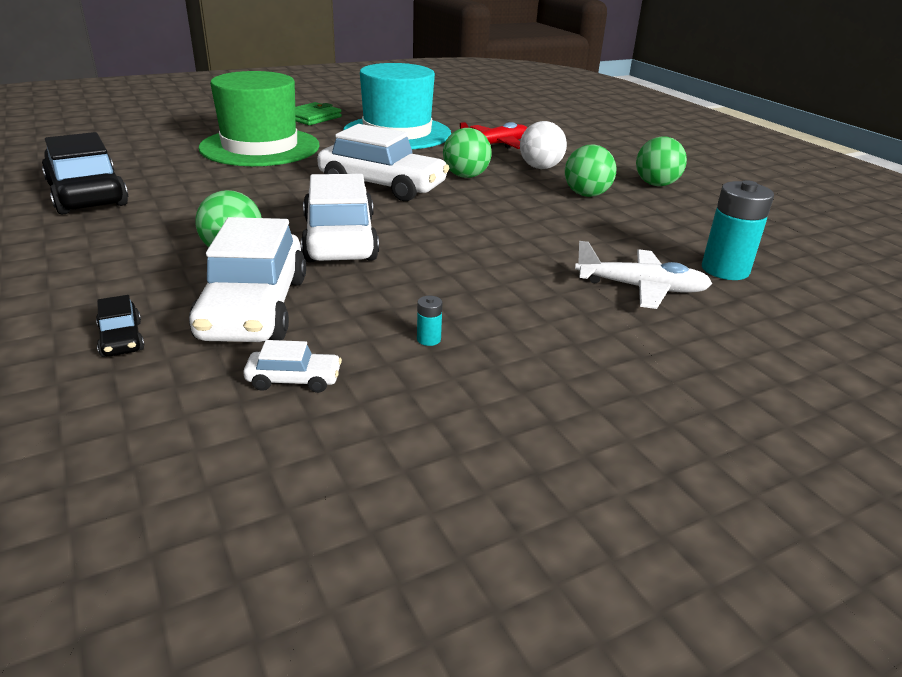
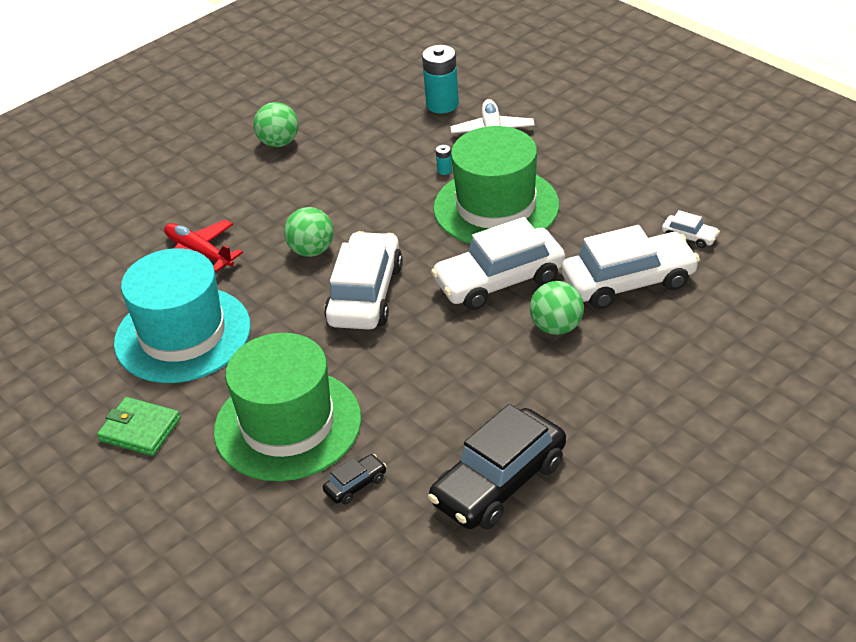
camera: 100 degrees left, 10 degrees up
black car [96,295,145,357] -> black car moved to [323,454,386,504]
white car [243,340,342,393] -> white car turned 135 degrees clockwise [662,210,720,248]
turquoise battery [417,296,442,346] -> turquoise battery moved to [436,145,452,175]
white ball [520,121,567,169] -> none
green ball [565,145,616,197] -> none
none -> green hat [433,126,559,244]

